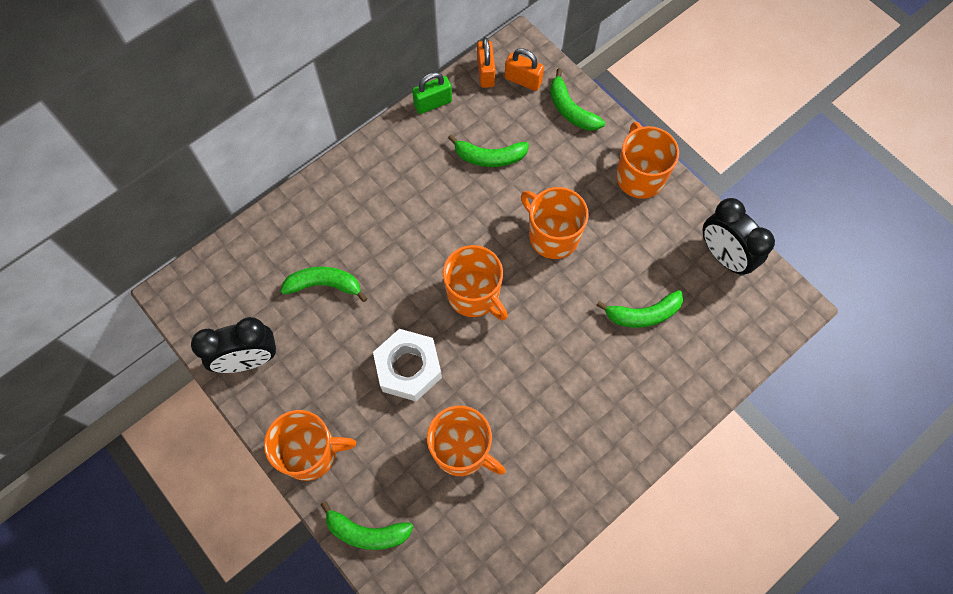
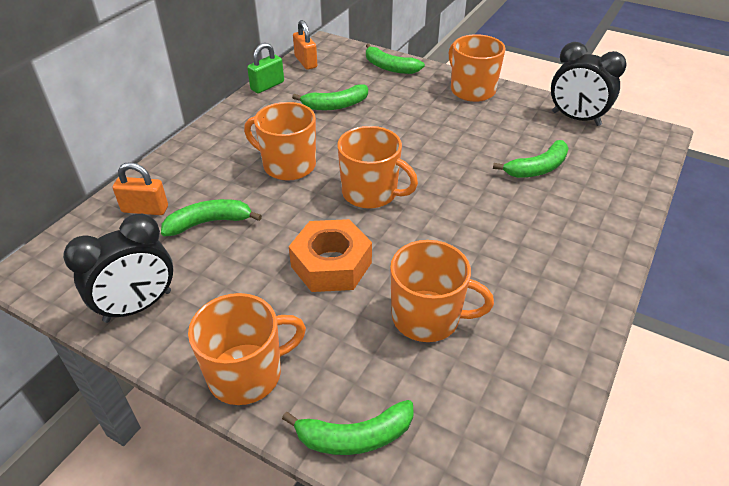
camera: 20 degrees left, 25 degrees down
white nut [373,329,442,401] -> orange nut [289,219,372,292]
orange padlock [505,48,544,91] -> orange padlock moved to [113,162,168,215]
orange mug [521,187,589,259] -> orange mug moved to [244,102,316,181]

